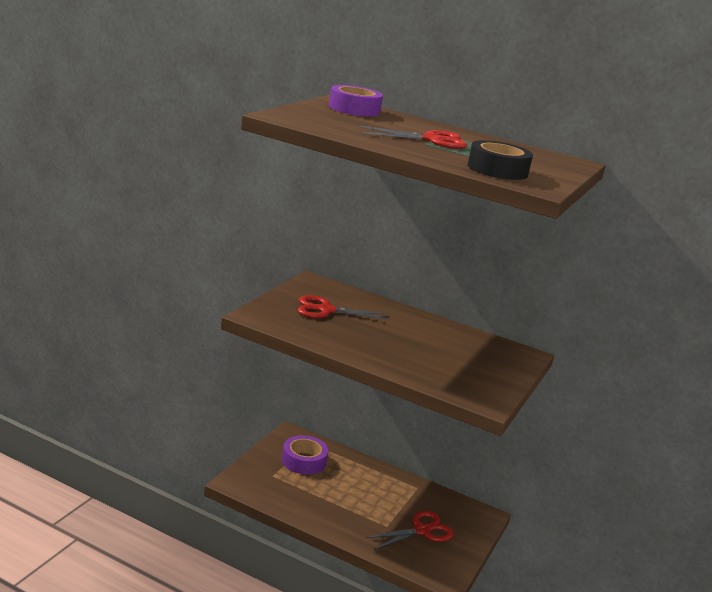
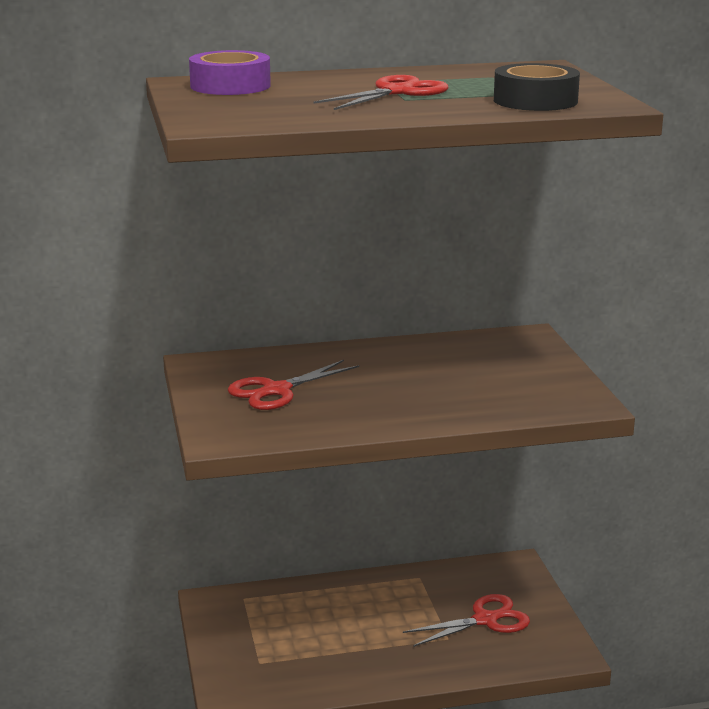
camera: 35 degrees left, 0 degrees up
purple tape [282,435,328,475] -> none
red scissors [366,511,454,550] -> red scissors turned 45 degrees clockwise [403,594,530,647]

